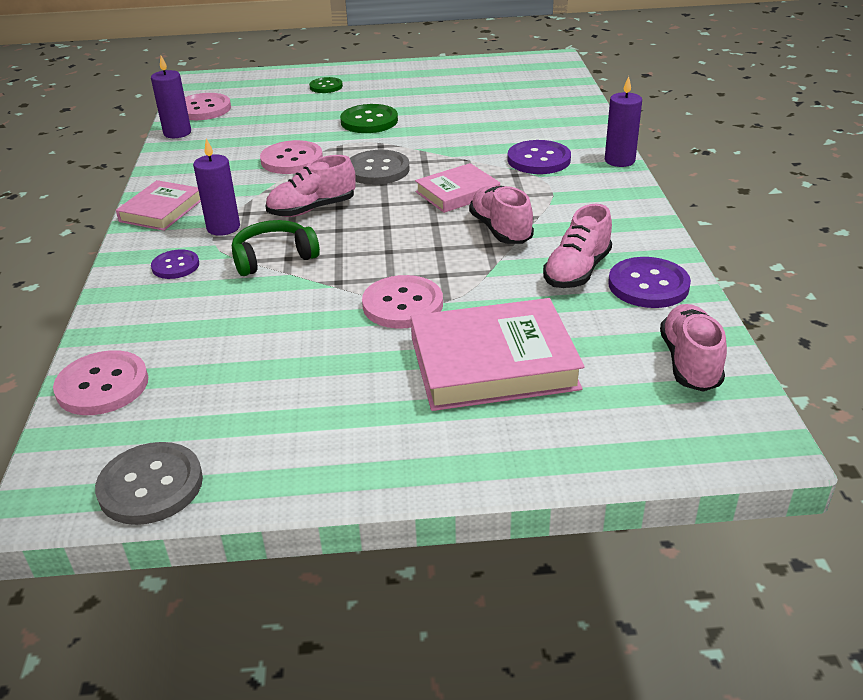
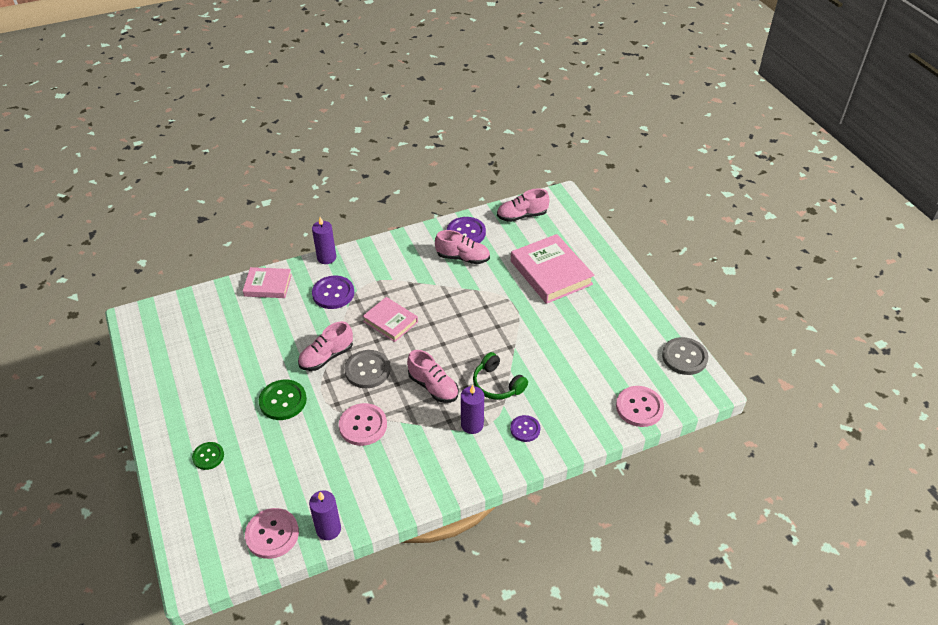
camera: 110 degrees left, 10 degrees up
pink book [116,180,201,231] -> pink book moved to [243,267,292,298]
pink button [362,275,443,328] -> none
pink shoe [469,186,534,244] -> pink shoe moved to [298,321,353,371]

